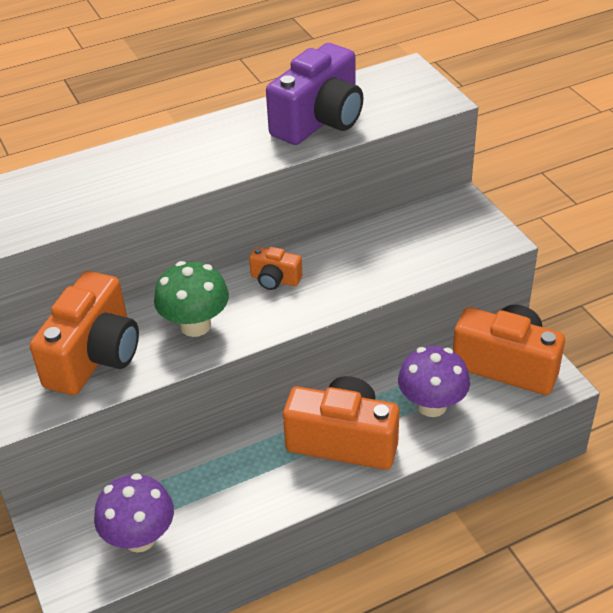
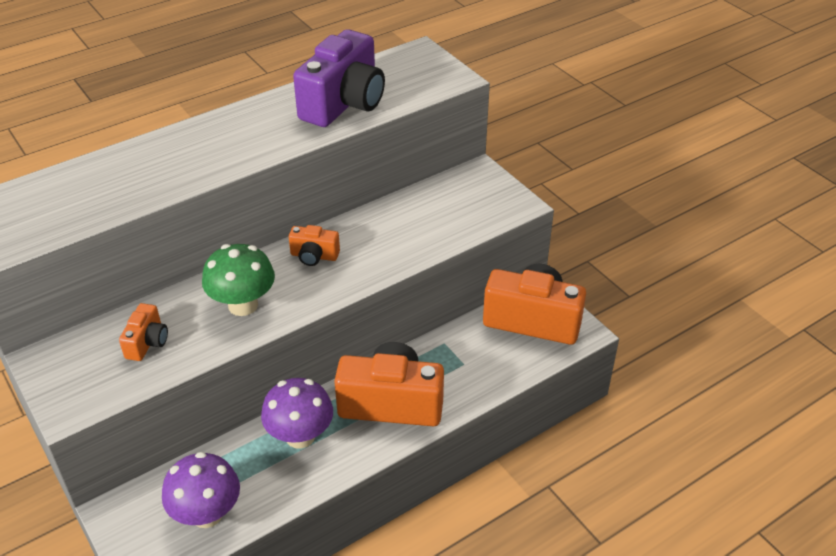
camera: 10 degrees left, 0 degrees up
orange camera [30,271,139,395] -> orange camera [119,303,168,361], size x0.48
purple mushroom [398,346,470,417] -> purple mushroom moved to [261,378,333,449]

